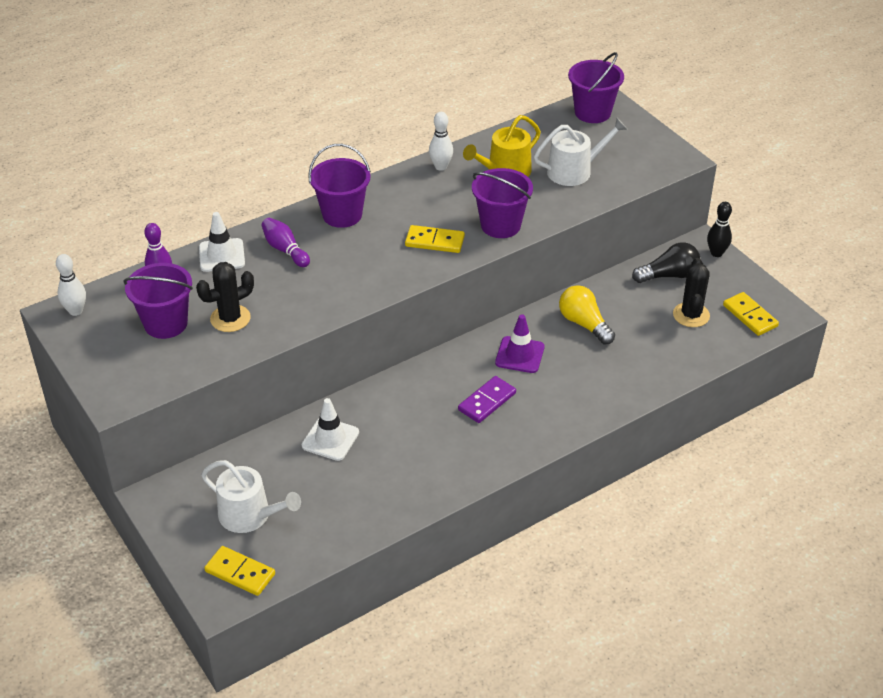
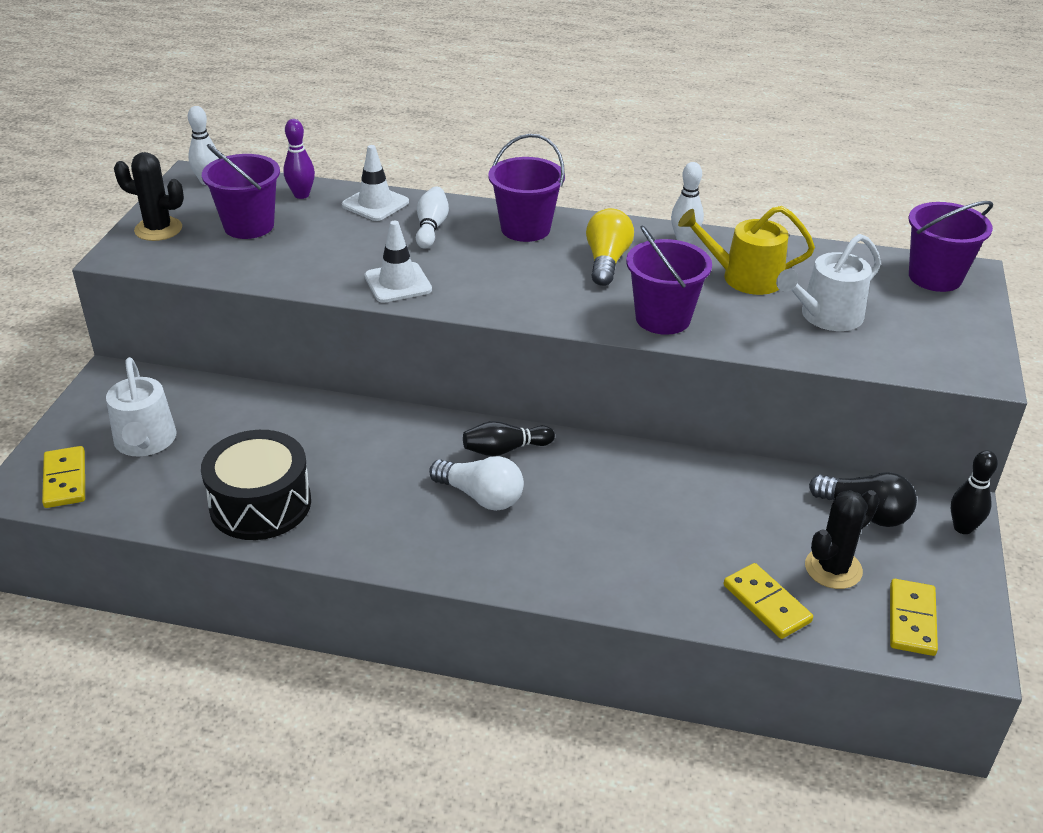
camera: 45 degrees right, 5 degrees down
black cactus [196,262,254,332] -> black cactus moved to [114,152,184,241]
purple bowling pin [261,218,310,267] -> white bowling pin [416,187,449,248]
white traffic cone [302,398,359,461] -> white traffic cone moved to [364,221,432,303]
yellow domino [405,225,465,253] -> yellow domino moved to [724,563,813,639]
purple domino [458,376,516,423] -> white light bulb [429,456,524,511]
purple traffic cone [495,314,545,373] -> none
white watering can [534,118,627,186] -> white watering can turned 120 degrees clockwise [776,234,881,331]
yellow light bulb [559,285,615,345] -> yellow light bulb moved to [586,208,634,286]
none -> black drum [201,430,311,540]
none -> black bowling pin [463,421,555,456]

